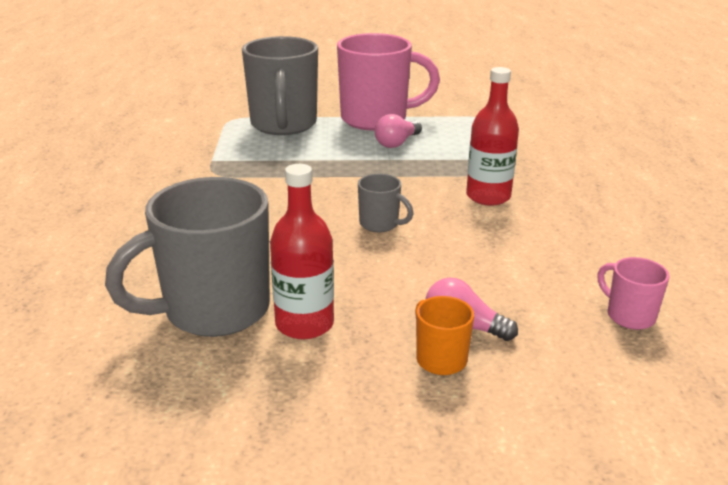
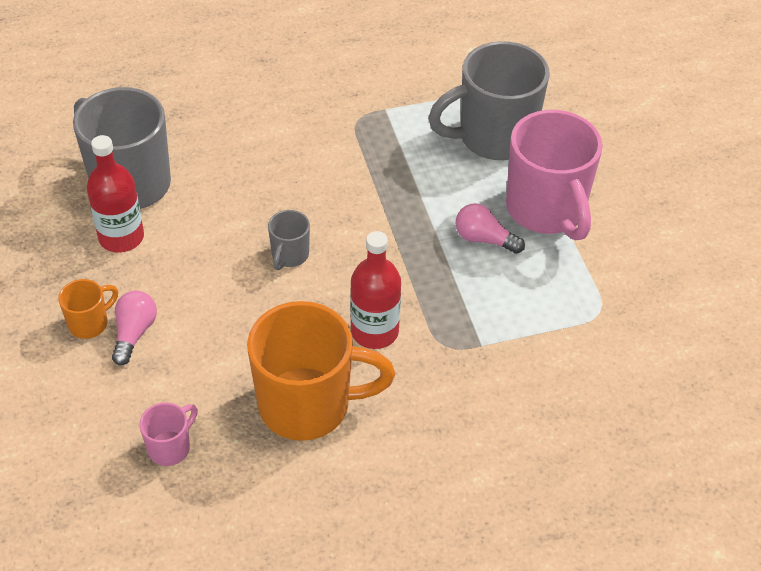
camera: 75 degrees right, 20 degrees up
none -> orange mug [247,301,395,441]

